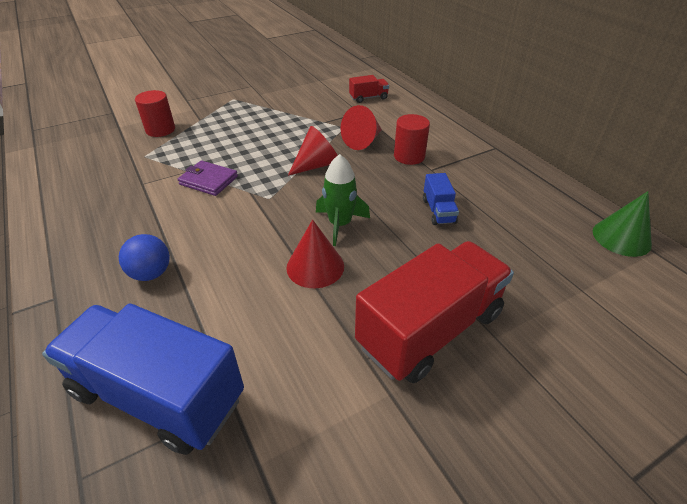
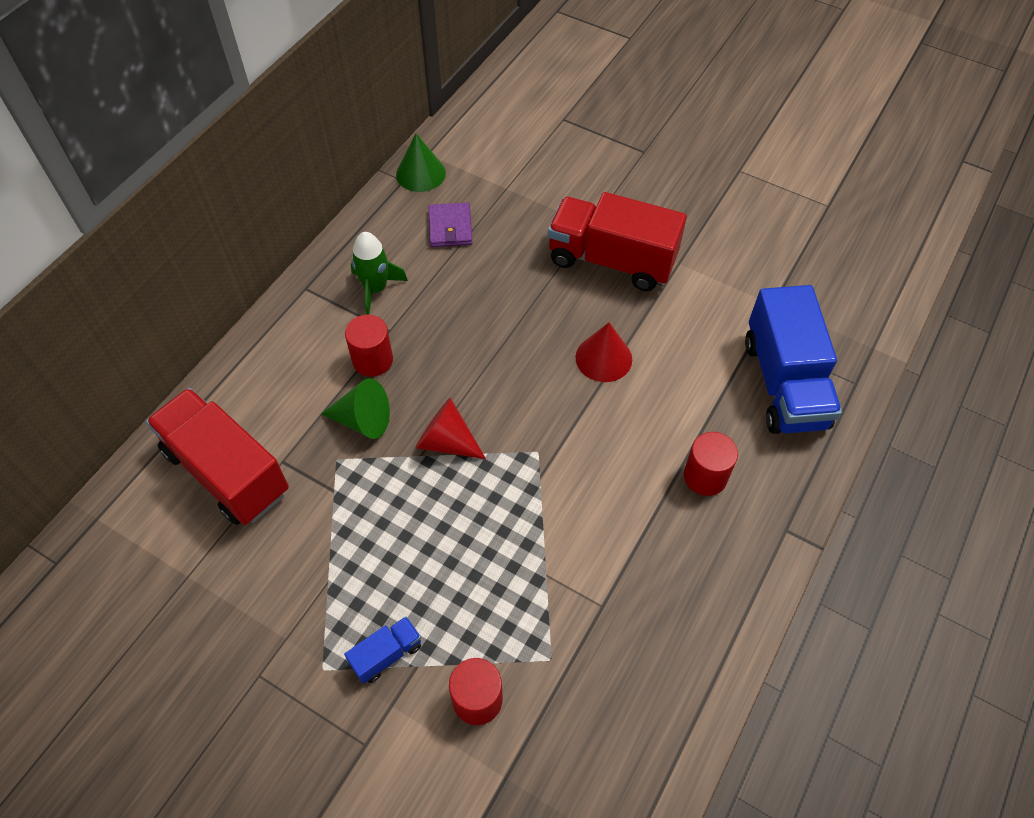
camera: 120 degrees left, 15 degrees up
blue ball [119,234,170,281] -> red cylinder [684,432,738,496]
purple wallet [178,160,238,196] -> purple wallet moved to [428,202,472,247]
green rocket [316,154,370,246] -> green rocket moved to [351,232,408,315]
red cone [340,105,382,150] -> green cone [321,378,390,439]
red truck [349,75,389,103] -> red truck [146,388,289,525], size x2.25
blue truck [423,173,459,225] -> blue truck moved to [344,616,421,684]

